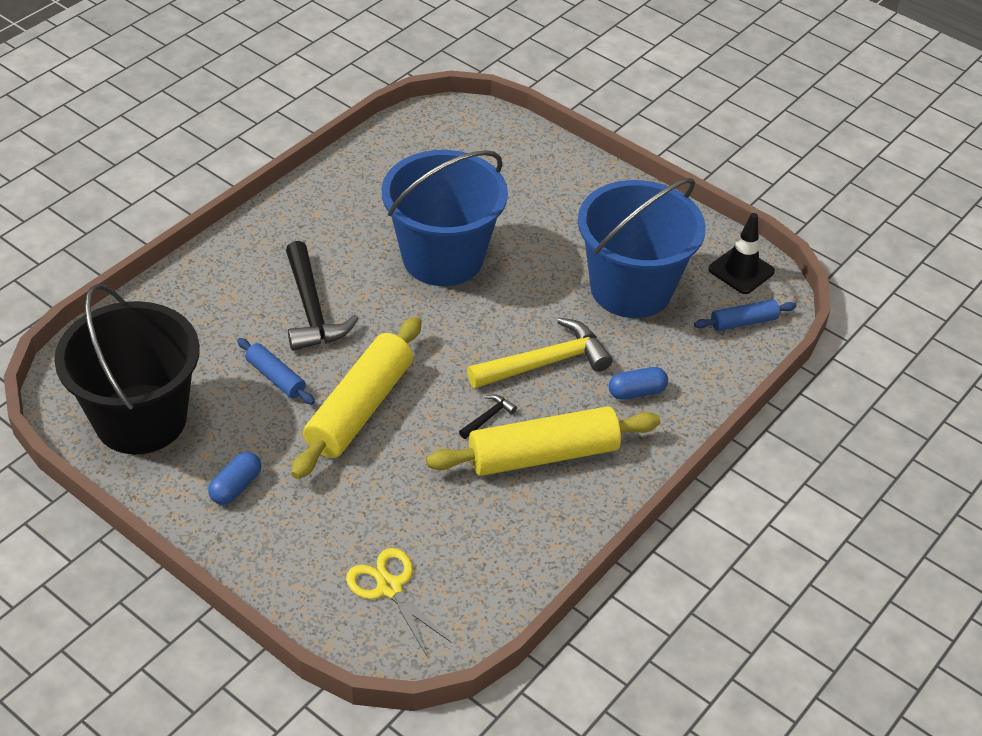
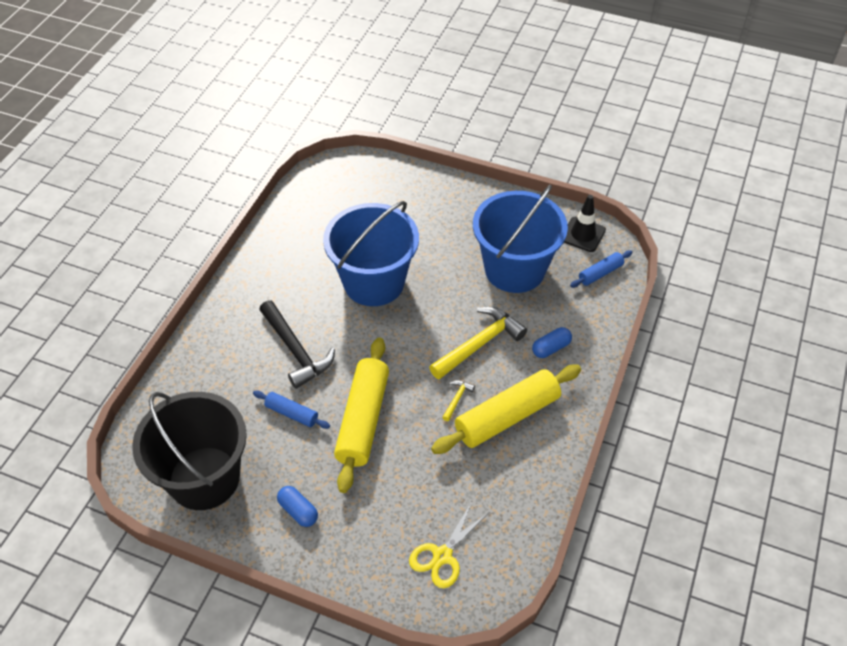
camera: 15 degrees left, 5 degrees up
blue capsule [208,452,261,505] -> blue capsule turned 60 degrees counterclockwise [277,486,318,527]
yellow scissors [346,548,452,656] -> yellow scissors turned 90 degrees counterclockwise [409,502,488,588]
black hammer [459,394,517,439] -> yellow hammer [442,380,475,421]

